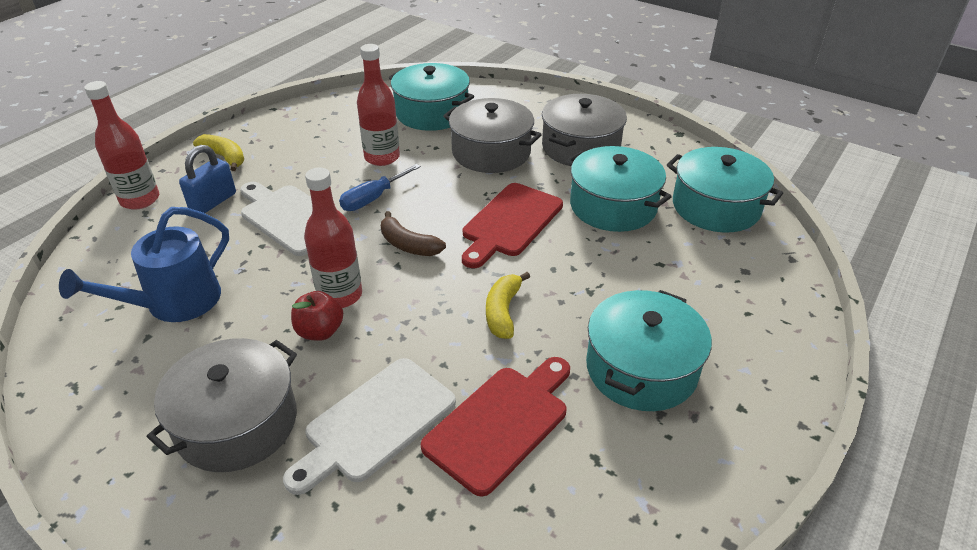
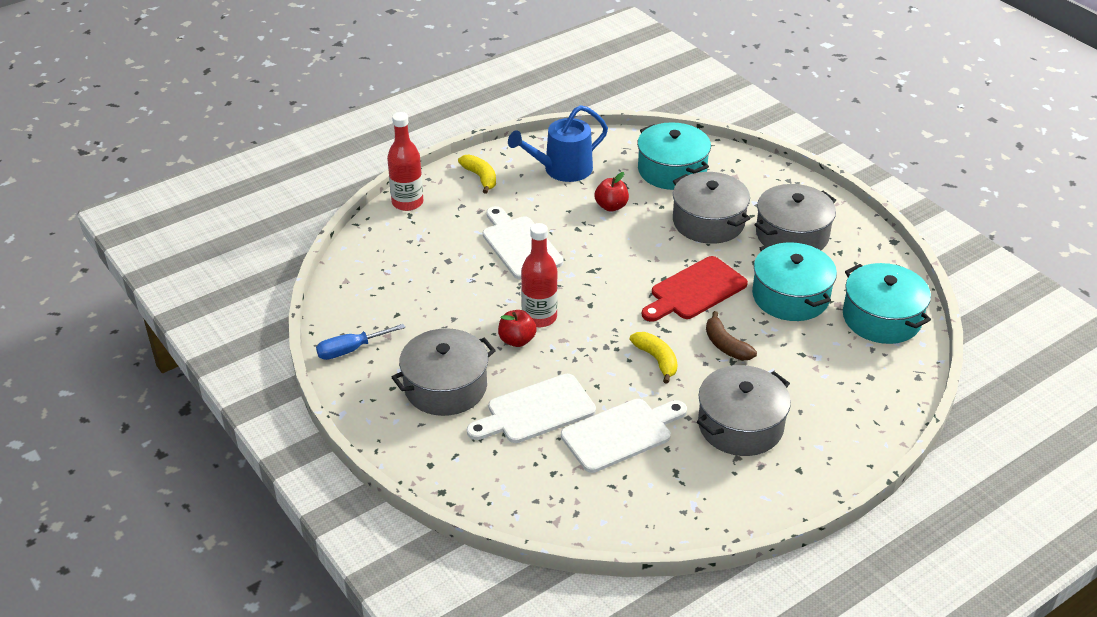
camera: 20 degrees right, 0 degrees up
blue watering can [59,207,229,322] -> blue watering can moved to [508,105,608,182]
blue padlock [179,145,236,213] -> none
blue screwdriver [339,164,421,211] -> blue screwdriver moved to [316,324,406,360]
red bottle [357,44,400,166] -> red apple [595,172,629,212]
brown banana [381,211,446,256] -> brown banana moved to [706,311,757,360]
red cutting board [421,357,570,497] -> white cutting board [561,399,687,473]
yellow banana [486,272,530,339] -> yellow banana turned 120 degrees clockwise [630,332,678,384]
turquoise pot [586,290,712,411] -> grey pot [697,365,791,456]

